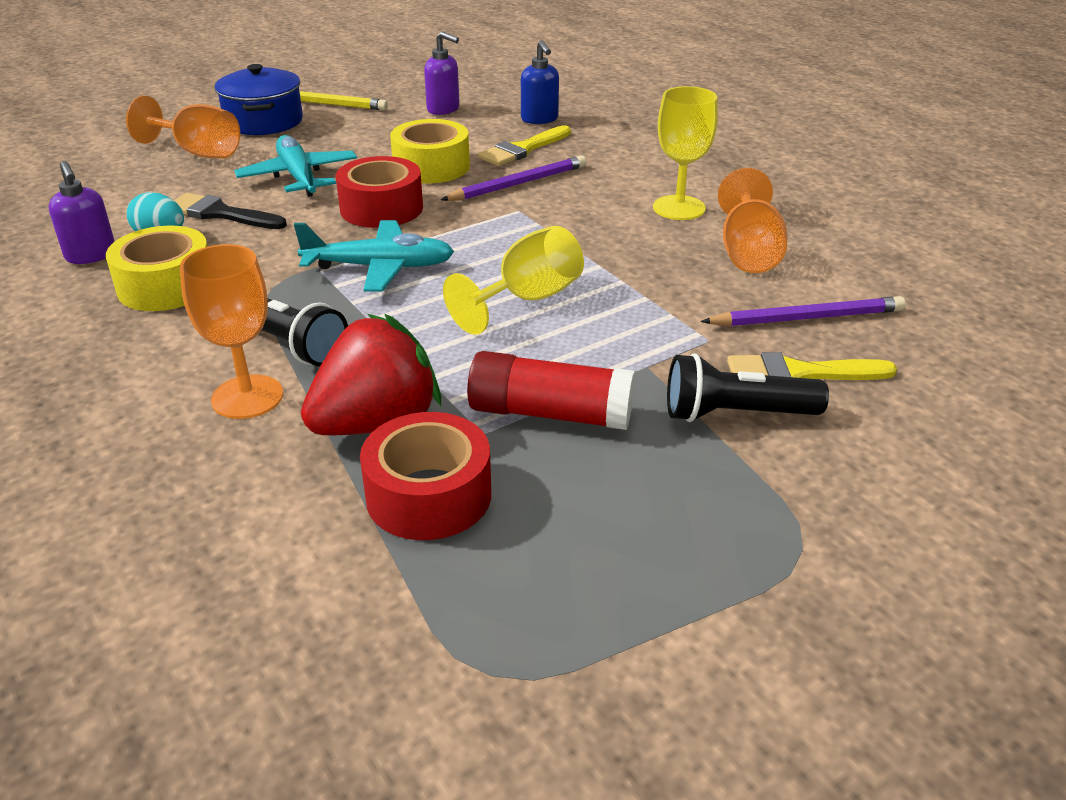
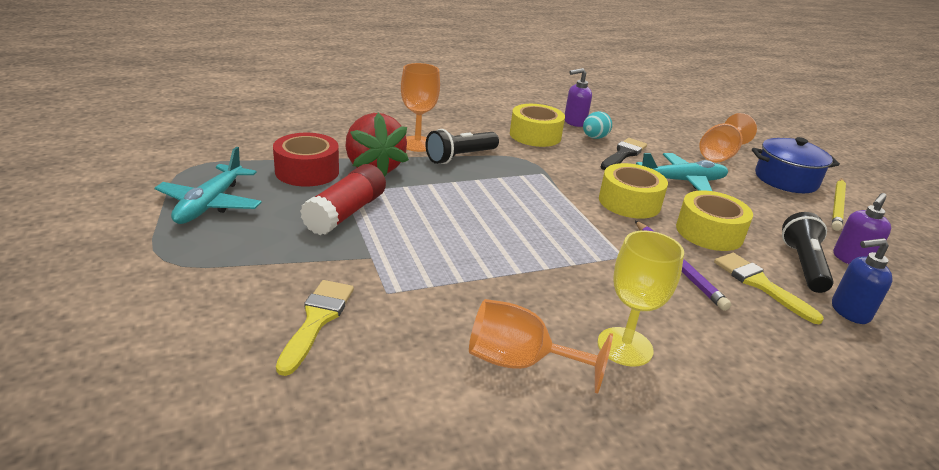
camera: 100 degrees right, 5 degrees down
turquoise plane [294,220,454,292] -> turquoise plane moved to [155,147,262,224]
red tape [336,156,423,228] -> yellow tape [599,163,668,219]
yellow goblet [443,226,584,334] -> none
black flashlight [667,353,829,422] -> black flashlight moved to [782,212,834,293]
purple pencil [701,296,906,326] -> none

